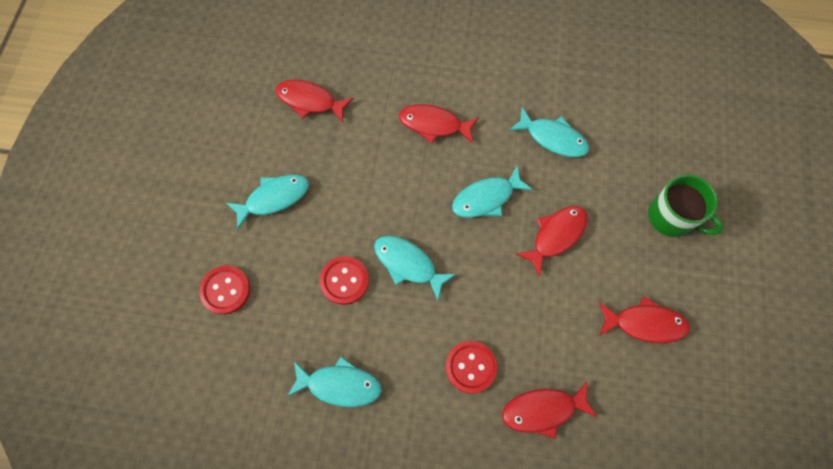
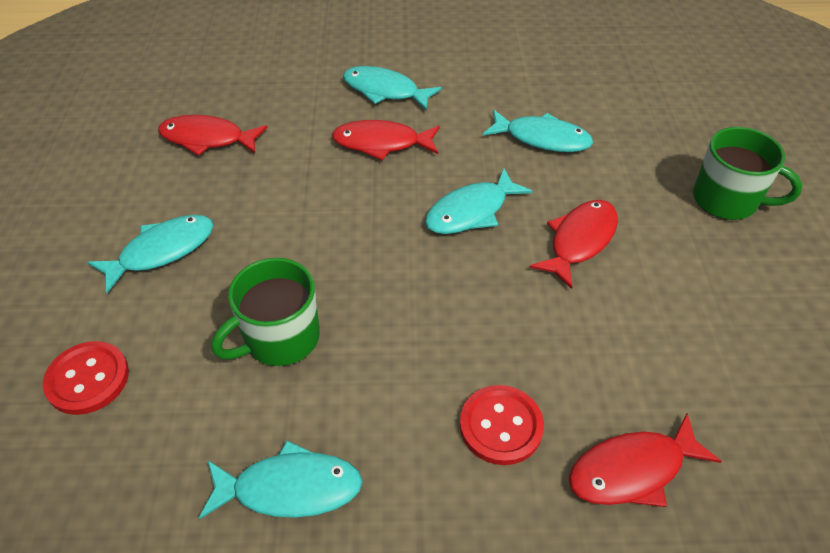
camera: 10 degrees left, 20 degrees down
red button [320,256,369,305] -> green mug [211,258,320,366]
turquoise fish [374,235,456,300] -> turquoise fish moved to [343,66,442,111]
red fish [599,296,690,343] -> none

